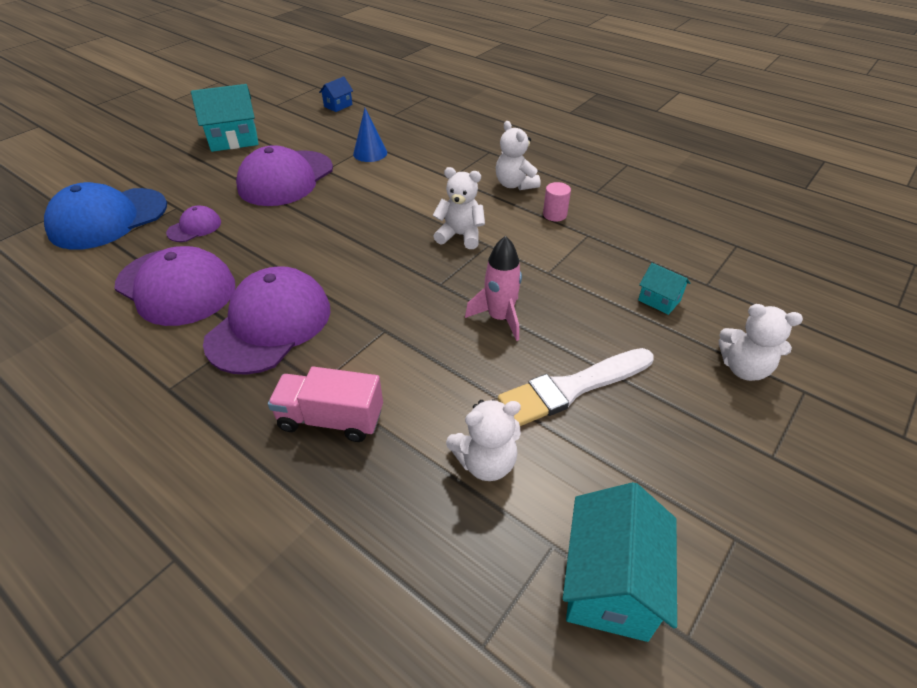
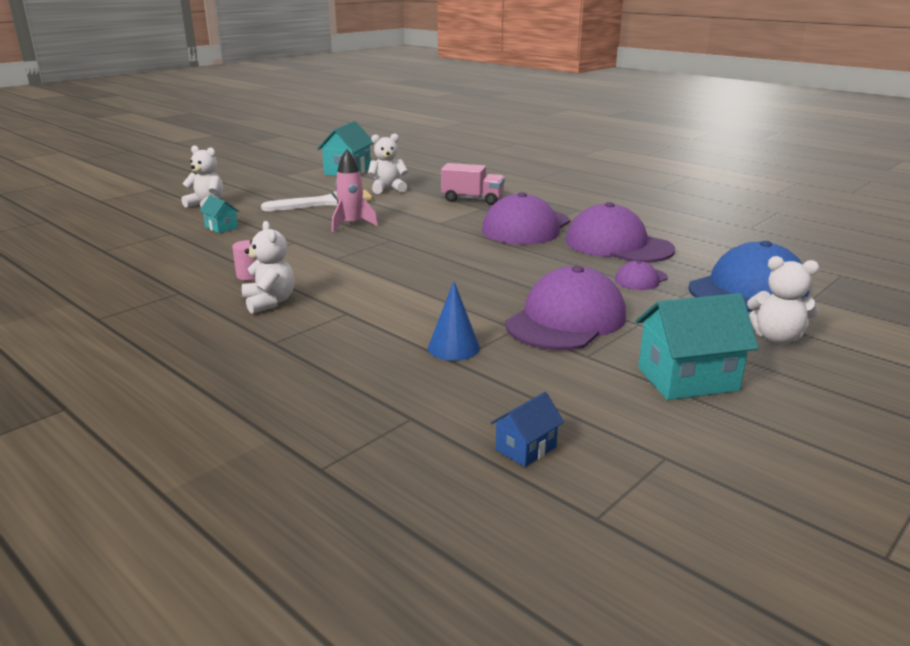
camera: 175 degrees left, 20 degrees down
white teddy bear [433,167,485,249] -> white teddy bear moved to [747,256,819,344]

